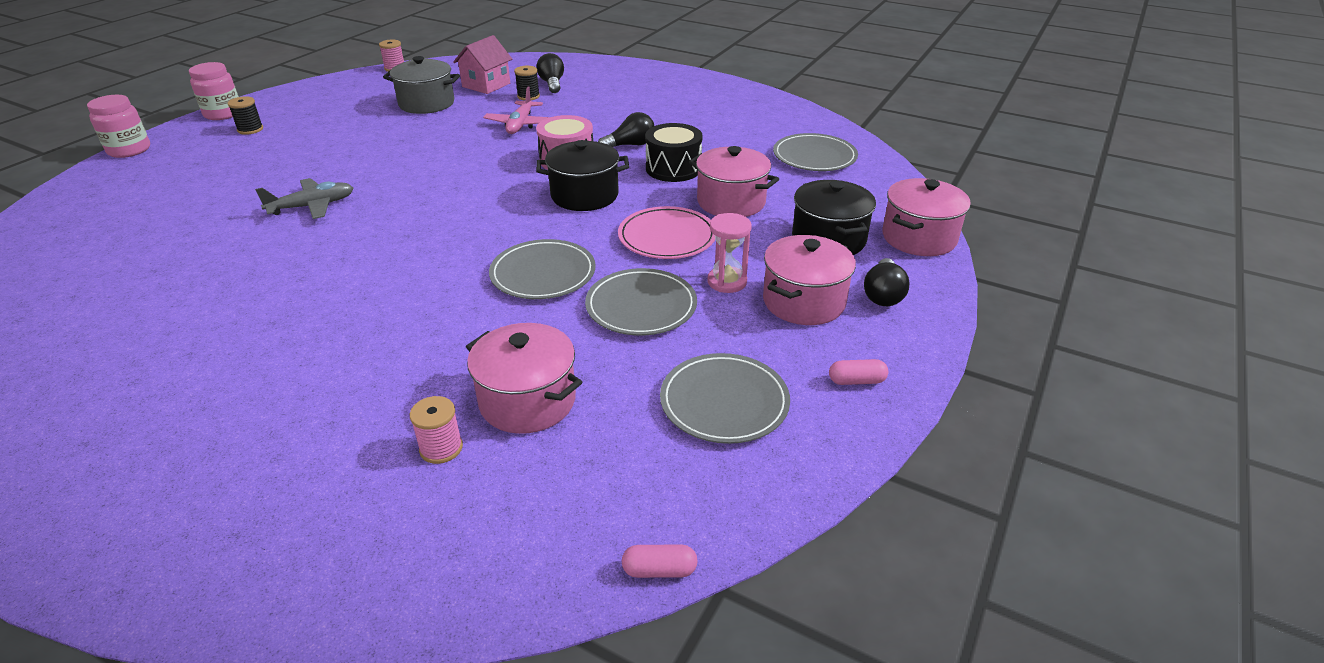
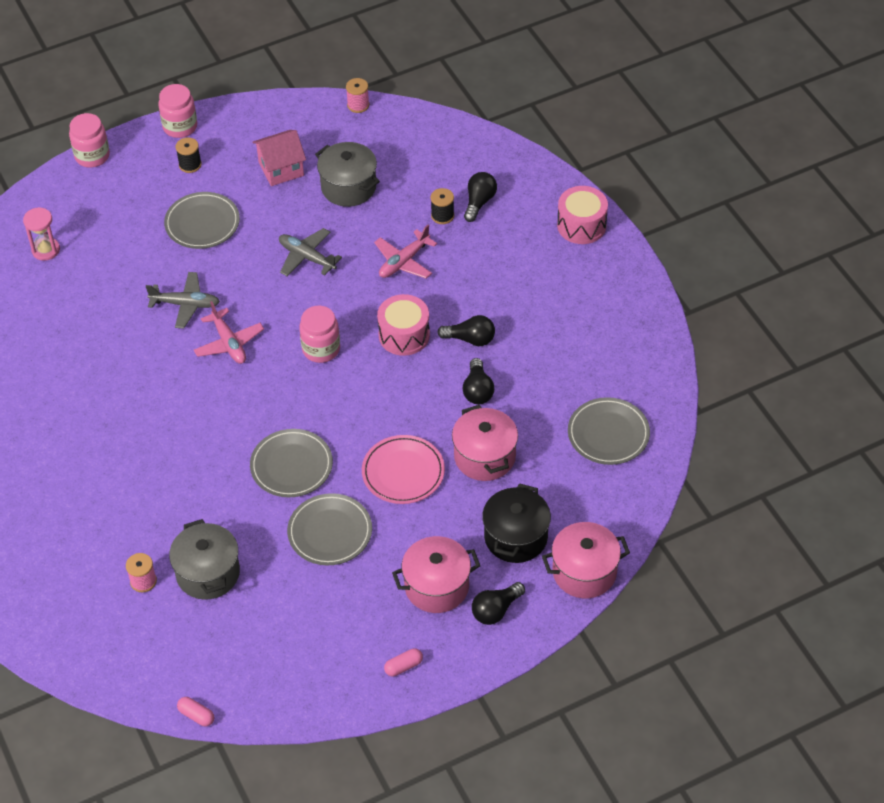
camera: 35 degrees right, 15 degrees up
pink house [453,35,512,94] -> pink house moved to [252,130,306,186]
pink pot [466,323,582,434] -> grey pot [169,519,240,600]
black pot [536,140,629,211] -> none
black drum [645,123,703,182] -> black light bulb [463,358,494,404]
grey plate [660,353,790,444] -> grey plate moved to [164,192,240,249]
pink hourglass [707,213,752,293] -> pink hourglass moved to [23,207,60,261]
pink capsule [829,359,888,385] -> pink capsule turned 60 degrees counterclockwise [384,648,423,676]
none -> pink plane [194,301,264,364]
none -> grey plane [279,228,342,276]
none -> pink jar [299,306,340,363]
none -> pink drum [557,186,608,244]

